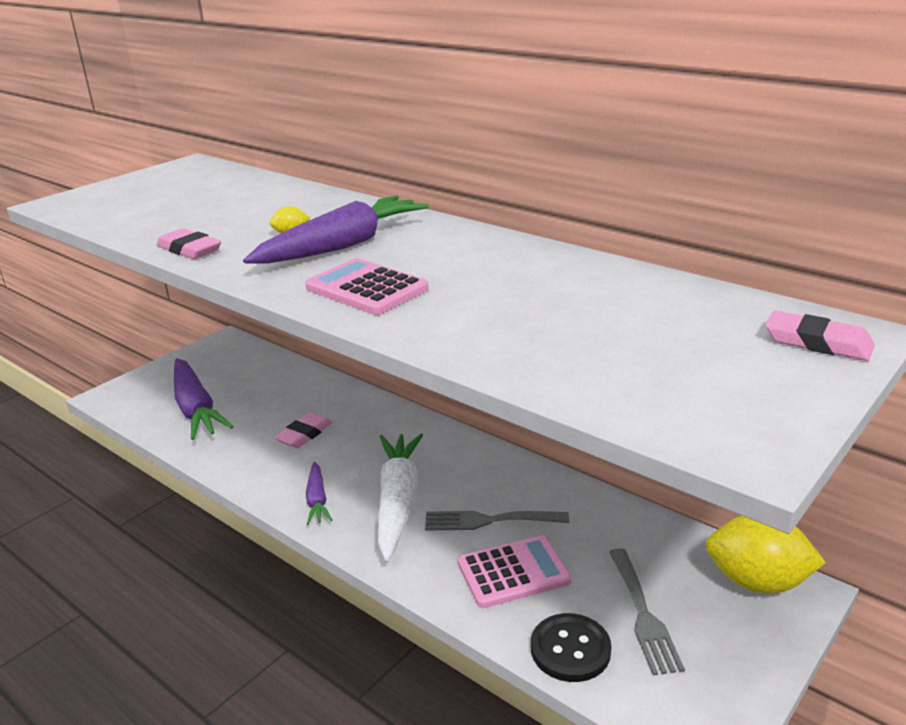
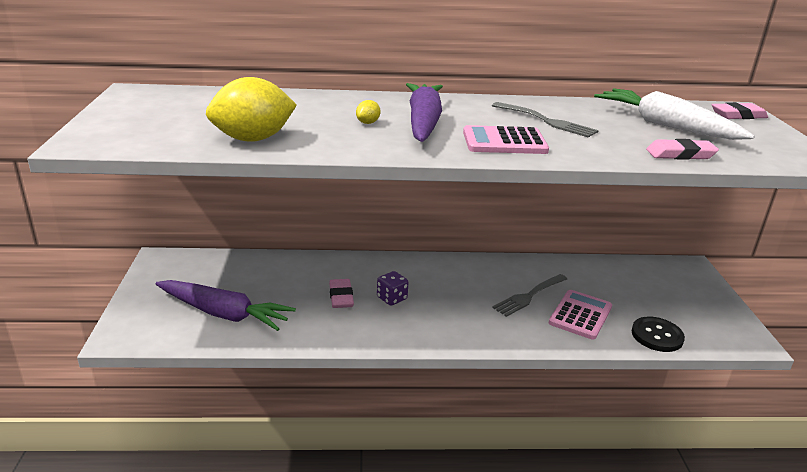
camera: 45 degrees left, 0 degrees up
pink eraser [156,228,221,259] -> pink eraser moved to [646,139,719,160]
purple carrot [306,462,332,525] -> none
white carrot [378,433,423,561] -> white carrot moved to [594,89,755,140]
grey fork [609,548,685,676] -> grey fork moved to [492,102,599,138]
yellow lemon [706,516,826,593] -> yellow lemon moved to [206,77,297,142]
none -> purple dice [377,271,408,305]

